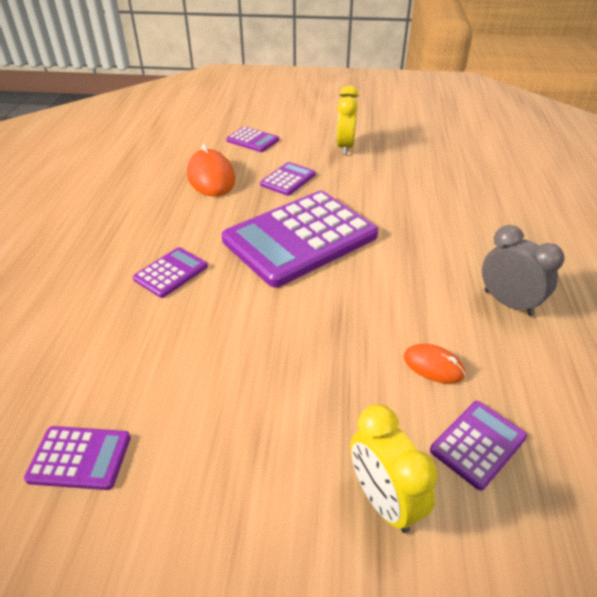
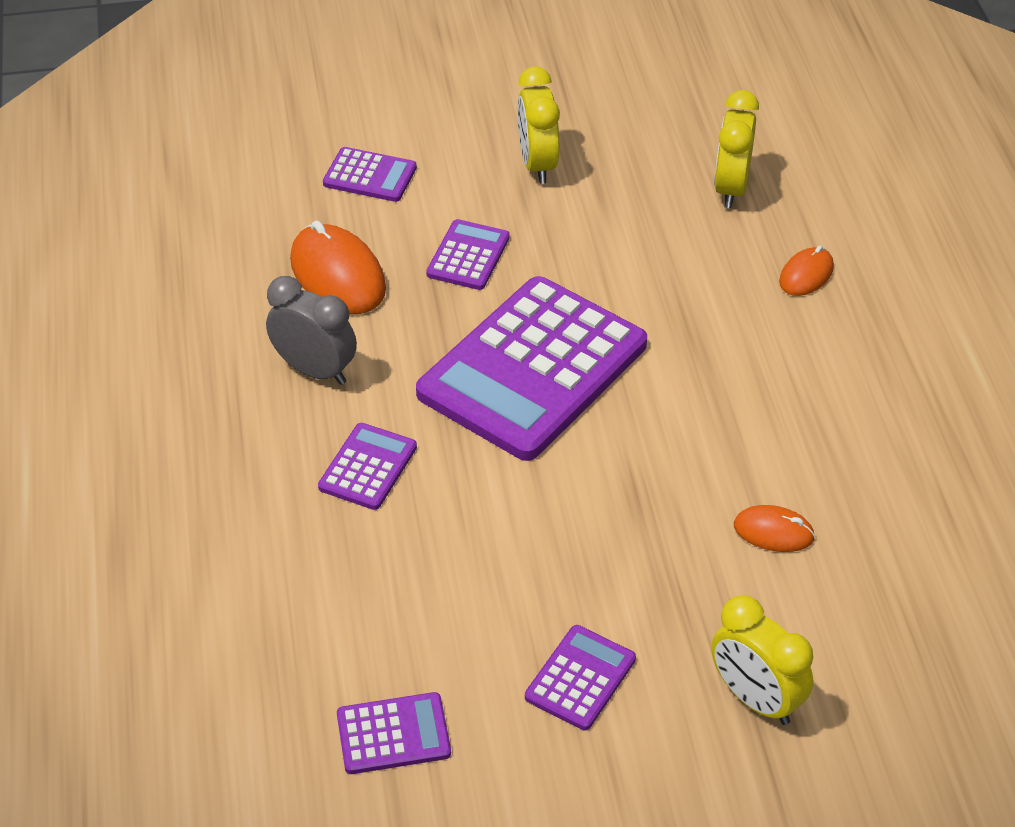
camera: 15 degrees left, 5 degrees up
purple calculator [430,401,527,491] -> purple calculator moved to [525,625,636,730]
grey clock [482,225,565,316] -> grey clock moved to [266,276,357,385]
none -> yellow clock [714,90,759,208]
none -> orange mouse [779,246,834,296]

